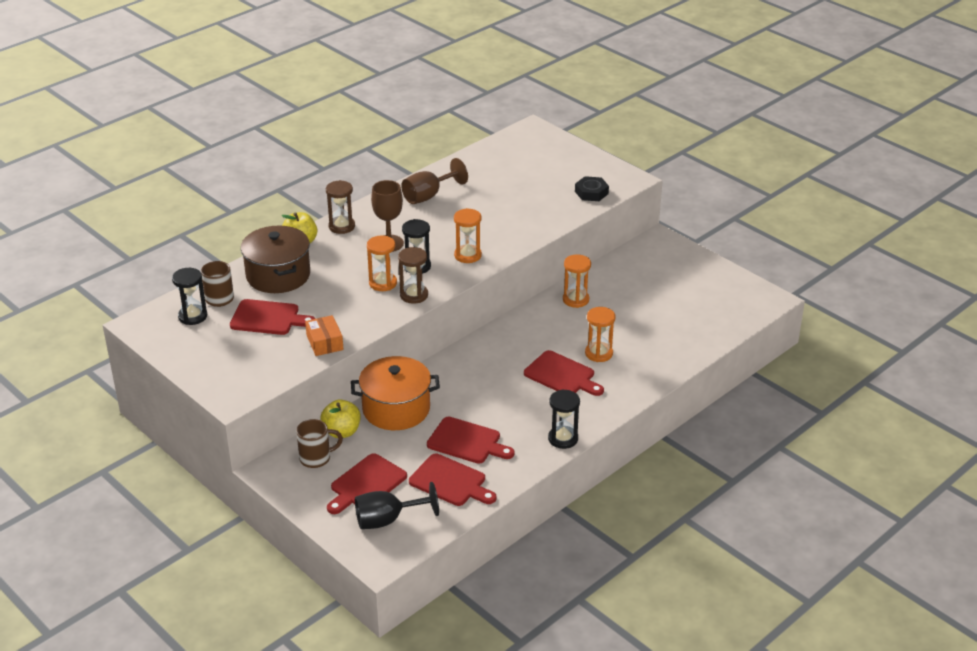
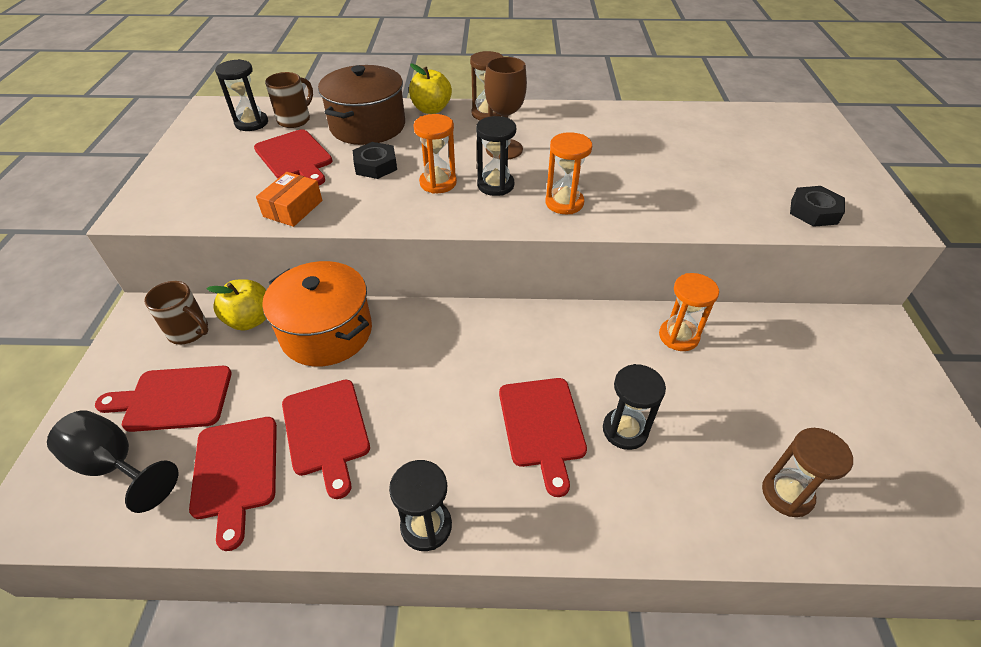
camera: 45 degrees right, 10 degrees up
brown hourglass [398,247,428,304] -> brown hourglass moved to [762,428,853,517]
brown goblet [401,158,468,204] -> none
orange hourglass [585,307,615,362] -> black hourglass [603,364,666,450]
none -> black nut [353,142,397,179]

